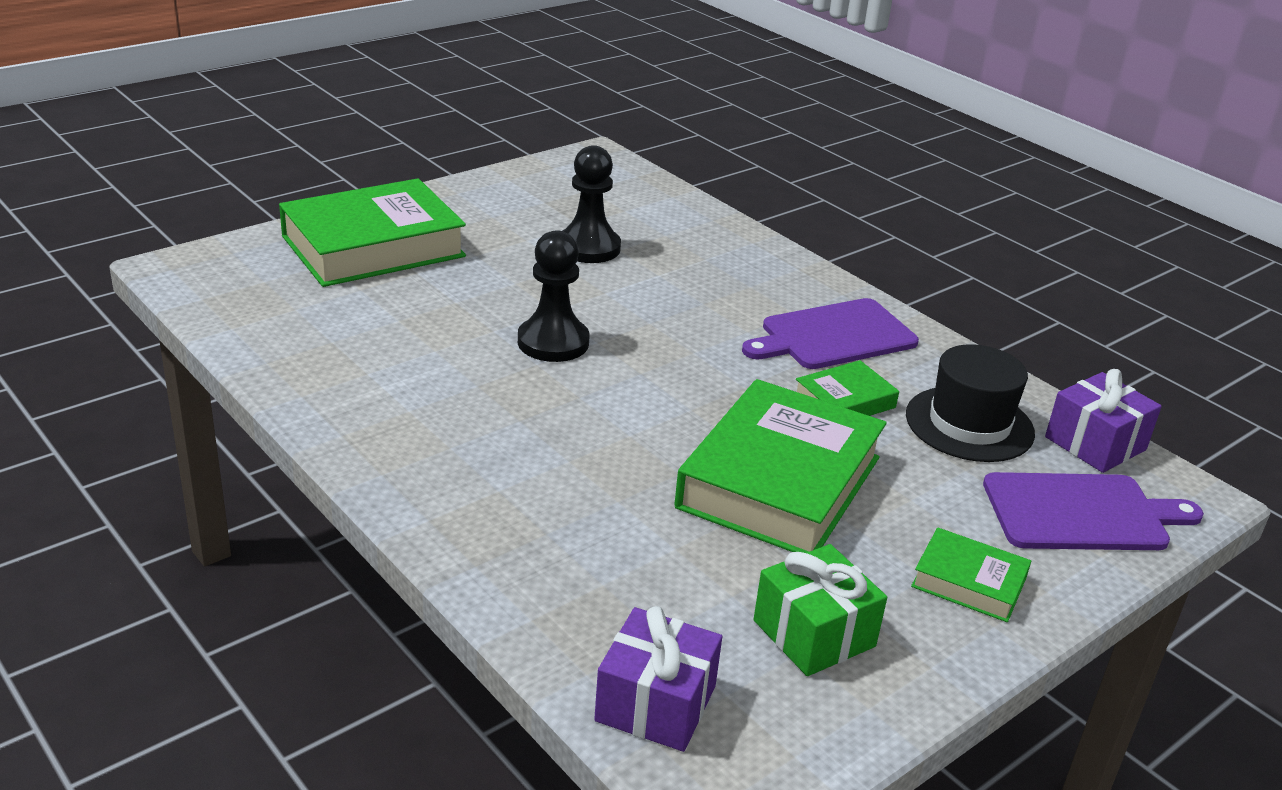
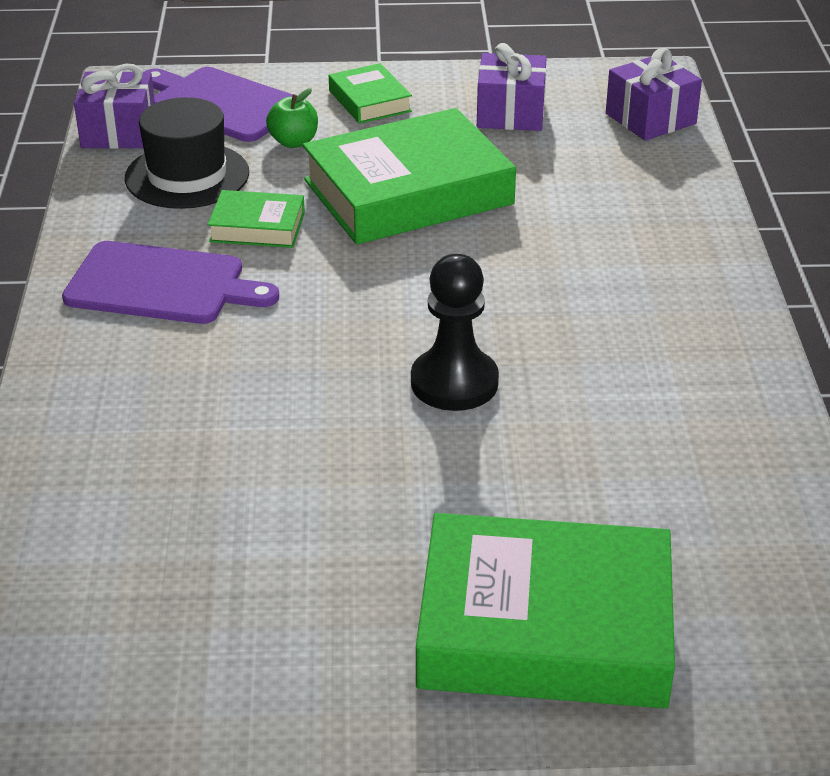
camera: 140 degrees left, 5 degrees up
black pawn [563,145,621,263] -> none
green gift [753,544,887,676] -> purple gift [477,43,547,131]
none -> green apple [266,88,318,148]

